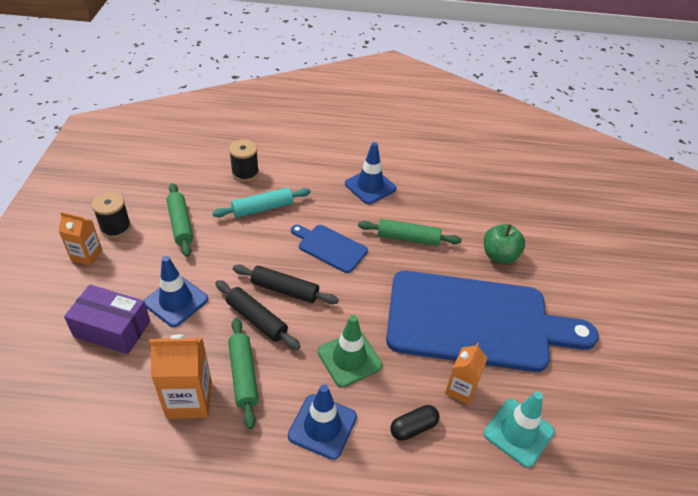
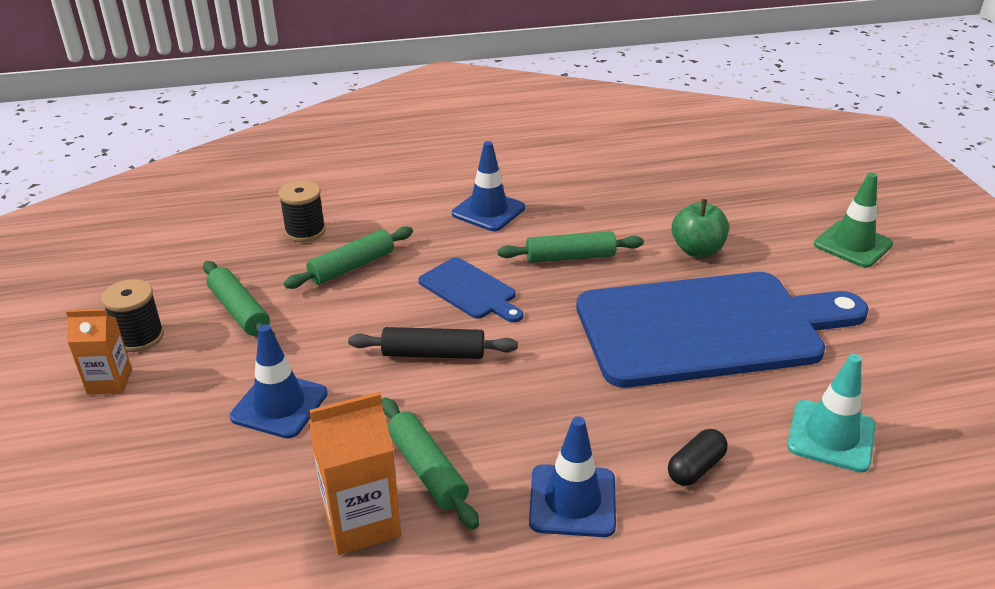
camera: 15 degrees left, 10 degrees down
purple box [64,284,150,354] -> none
turquoise rolling pin [212,188,311,218] -> green rolling pin [284,226,413,289]
black rolling pin [215,280,301,350] -> none
blue cutting board [291,225,368,273] -> blue cutting board turned 150 degrees counterclockwise [418,257,523,323]
green traffic cone [318,315,382,387] -> green traffic cone moved to [814,172,893,268]
orange carton [445,342,488,405] -> none

